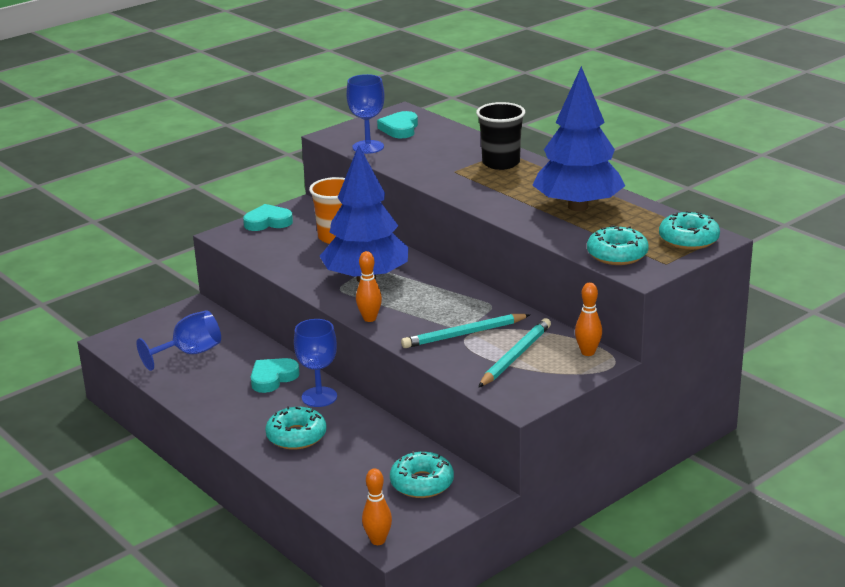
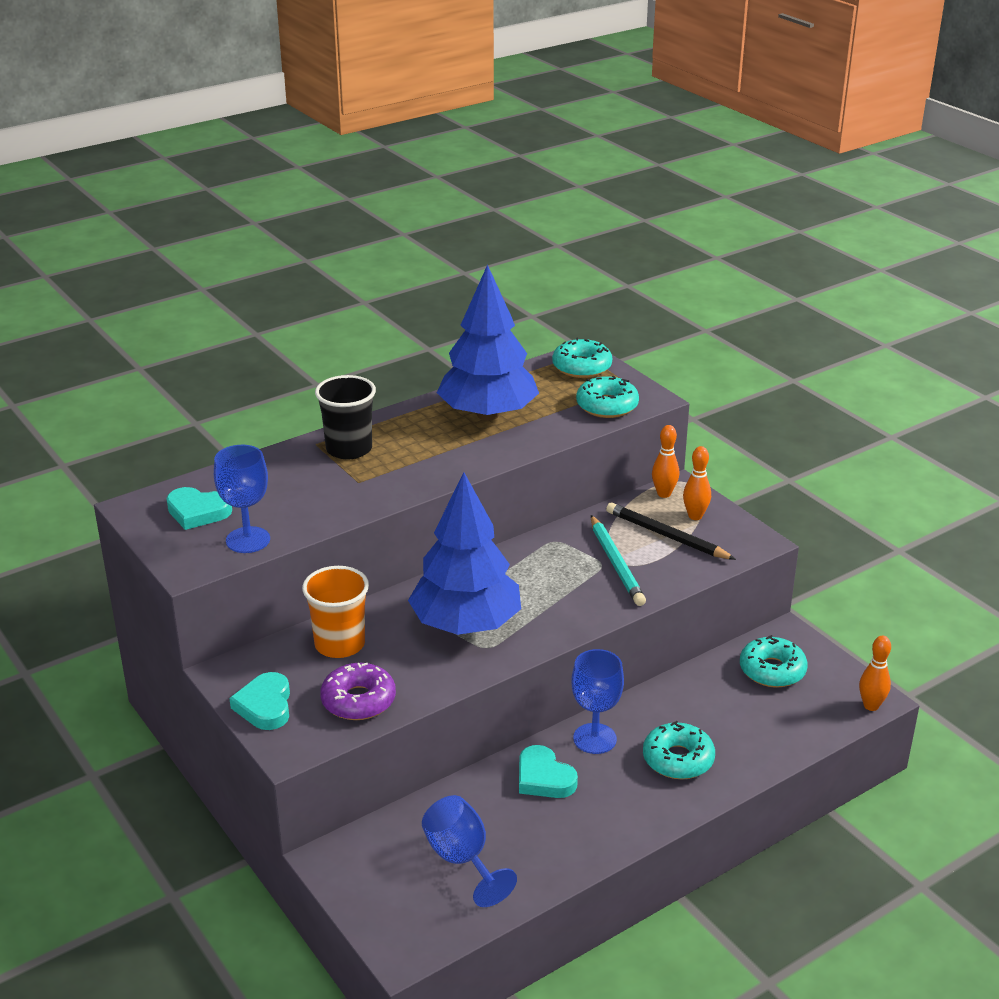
camera: 85 degrees left, 5 degrees up
orange bowling pin [356,251,382,322] -> orange bowling pin moved to [683,446,711,520]
turquoise pencil [478,318,551,387] -> black pencil [606,502,736,560]
none -> purple donut [320,663,396,720]

